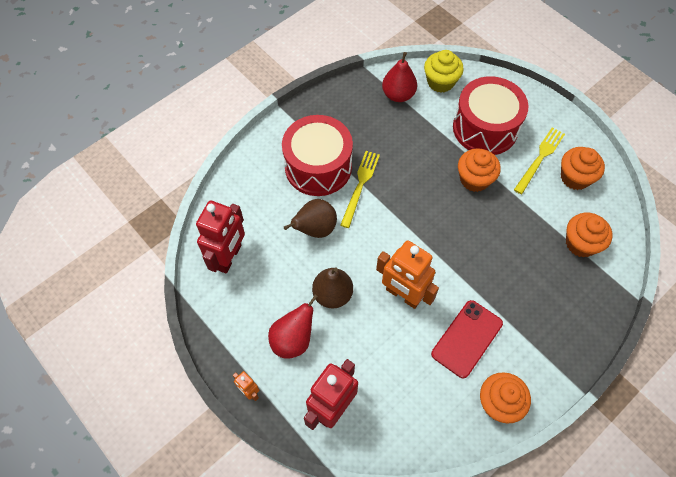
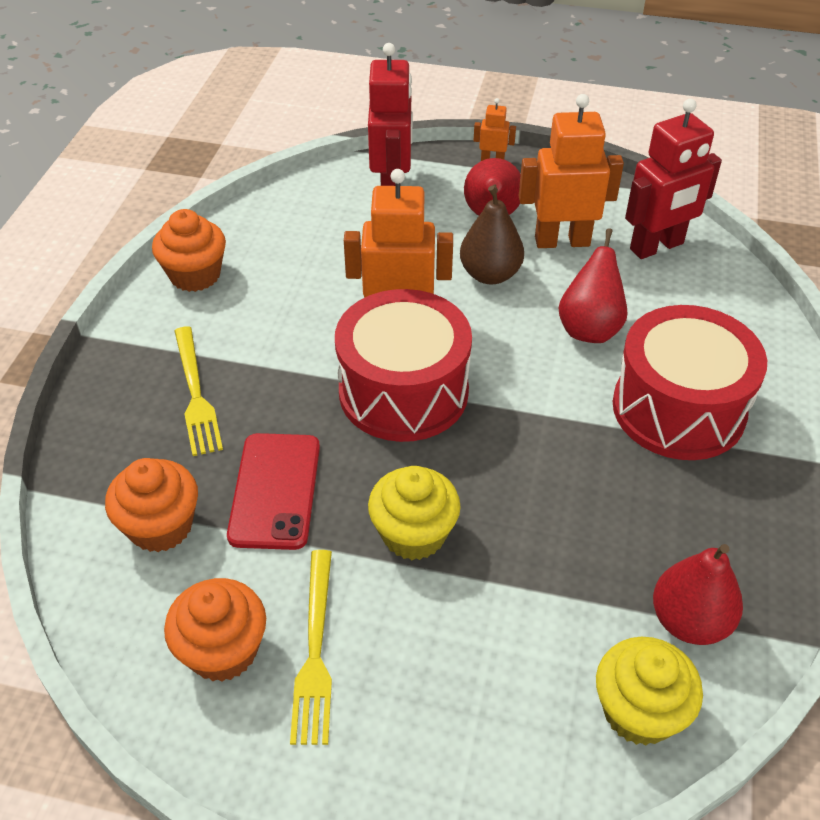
camera: 145 degrees right, 15 degrees down
red robot [196,200,245,274] -> red robot turned 105 degrees counterclockwise [625,98,722,259]
brown pear [284,199,337,238] -> red pear [558,228,628,343]
yellow fork [340,151,380,228] -> yellow fork moved to [175,326,223,456]
red phone [431,300,503,378] -> red phone moved to [227,433,320,550]
red drum [453,76,529,155] -> red drum moved to [335,289,472,442]
orange cupcake [458,148,501,192] -> yellow cupcake [368,466,461,560]
none -> orange robot [519,94,624,248]

